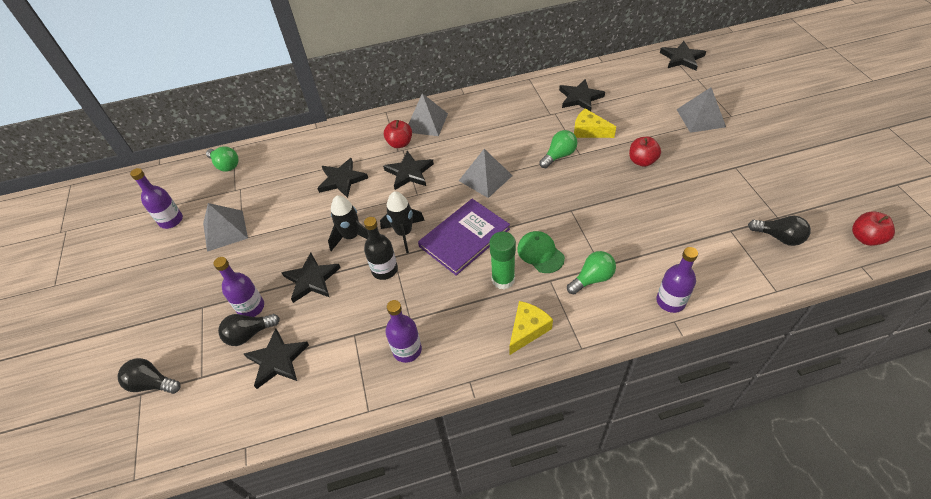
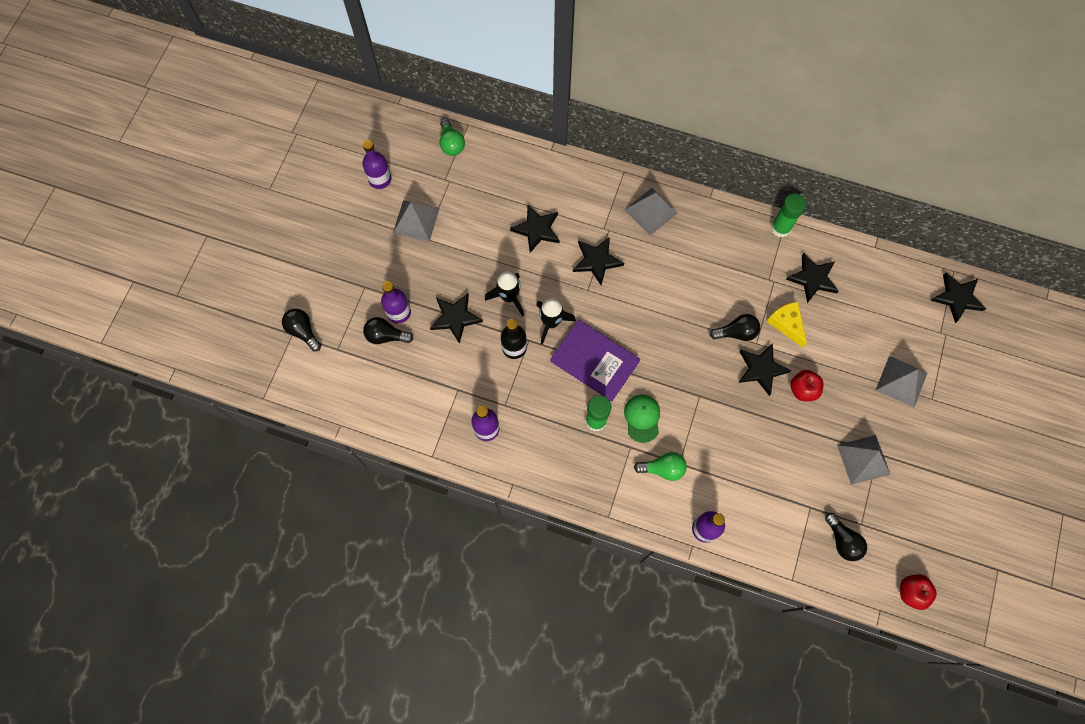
camera: 30 degrees right, 20 degrees up
black star [244,328,309,389] -> black star moved to [738,343,792,396]
red apple [384,120,412,148] -> none
purple book [418,199,510,276] -> purple book turned 45 degrees clockwise [550,320,640,402]
grey pyramid [459,149,513,198] -> grey pyramid moved to [837,435,891,485]
yellow cheese [509,301,553,355] -> none
green light bulb [539,130,577,168] -> black light bulb [710,314,760,341]
none -> green glue stick [771,194,806,237]

